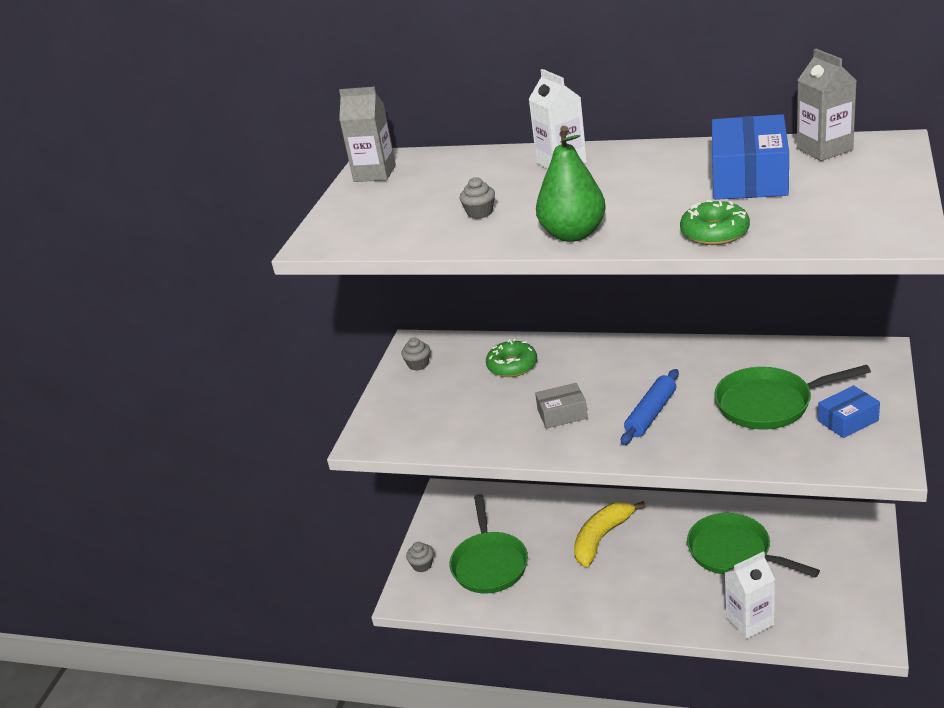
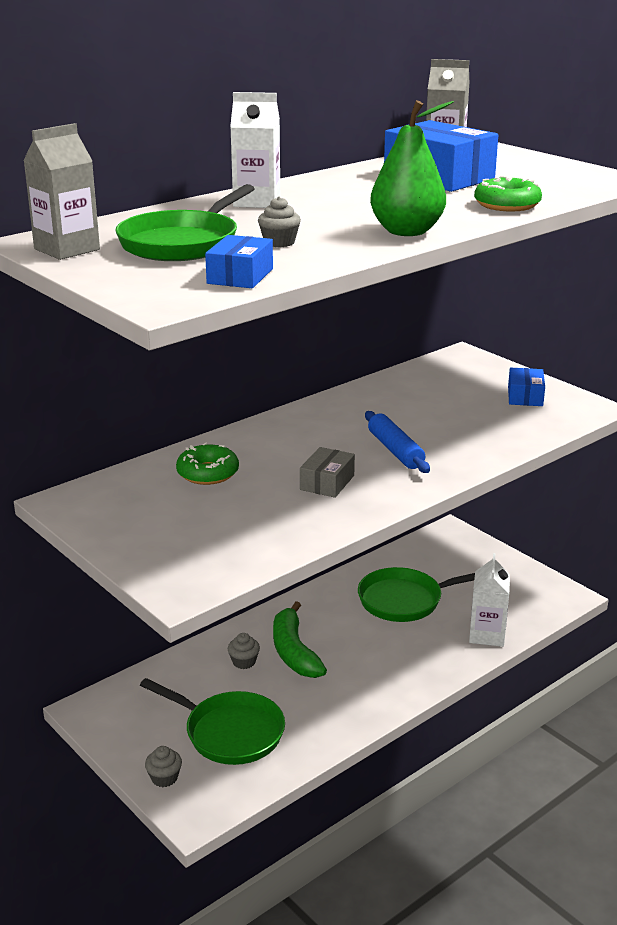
camera: 60 degrees left, 5 degrees down
grey cupcake [401,337,430,371] -> grey cupcake moved to [228,633,260,669]
yellow banana [574,501,646,567] -> green banana [273,601,327,678]
green pan [714,365,871,430] -> green pan moved to [115,184,255,261]
none -> blue box [205,235,273,288]

